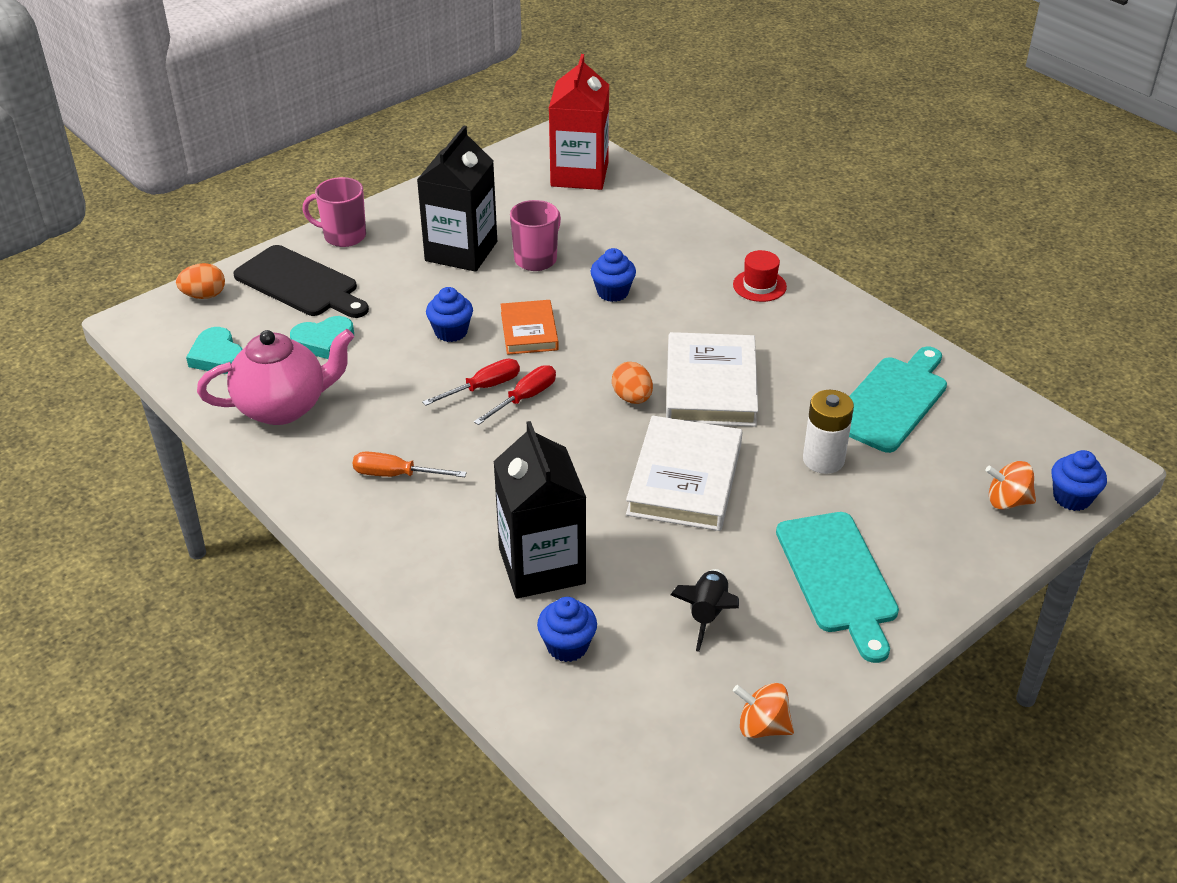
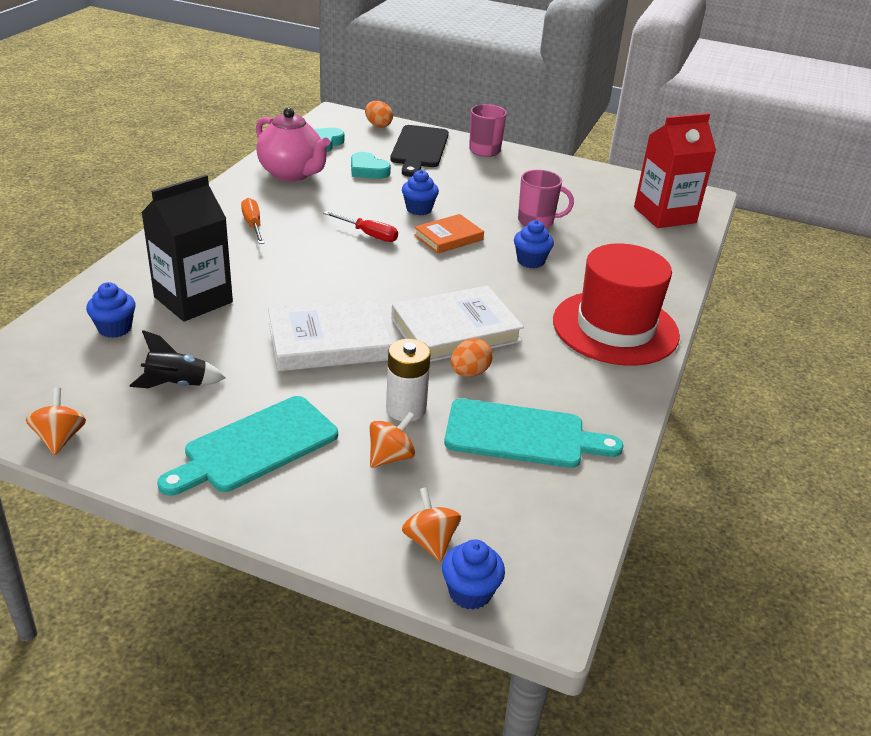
camera: 60 degrees right, 5 degrees down
black carton [417,125,497,272] -> none
red screwdriver [474,365,556,425] -> none
orange egg [612,362,653,404] -> orange egg moved to [451,338,493,377]
red hat [733,250,787,302] -> red hat [553,243,680,366], size x2.42
none -> orange spinning top [369,412,415,468]

